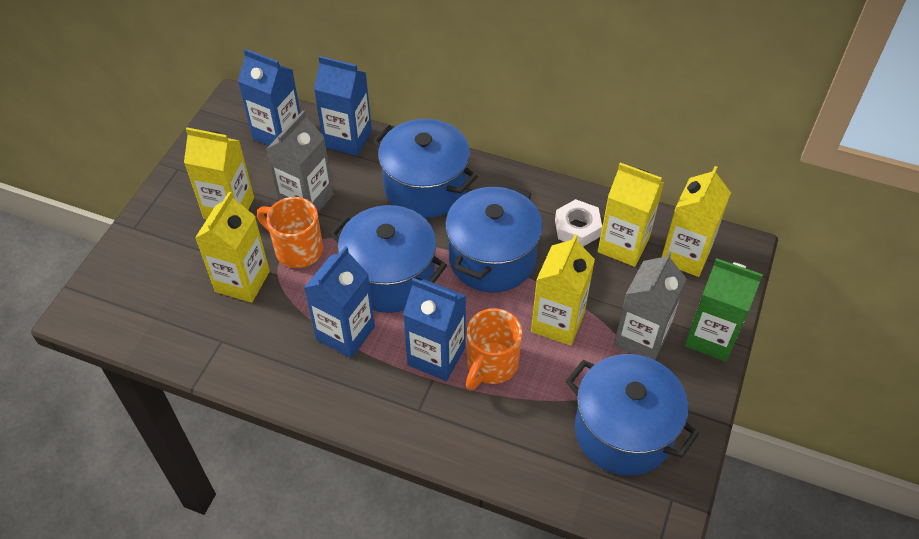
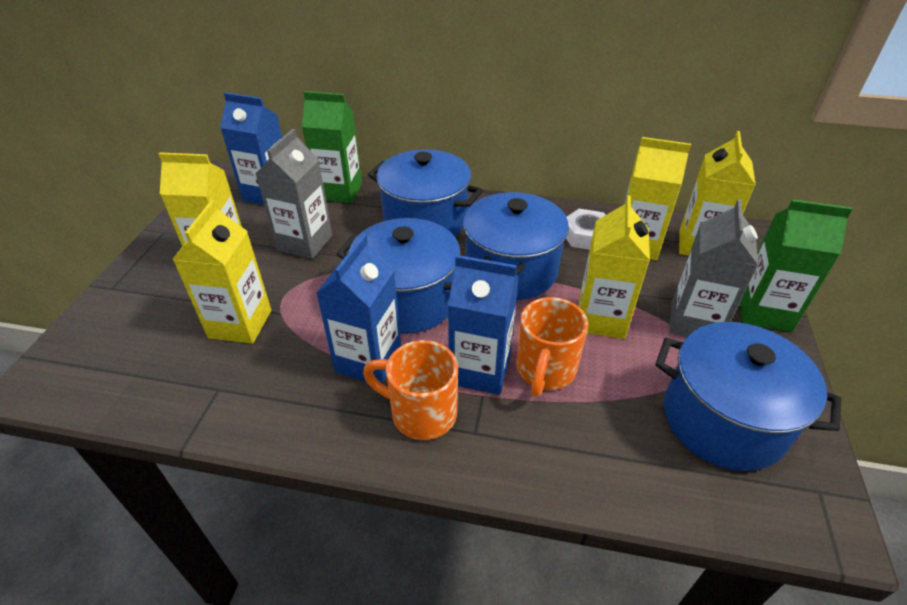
camera: 10 degrees left, 10 degrees down
orange mug [257,197,323,268] -> orange mug moved to [363,340,458,440]
blue carton [314,56,372,156] -> green carton [302,91,362,203]

